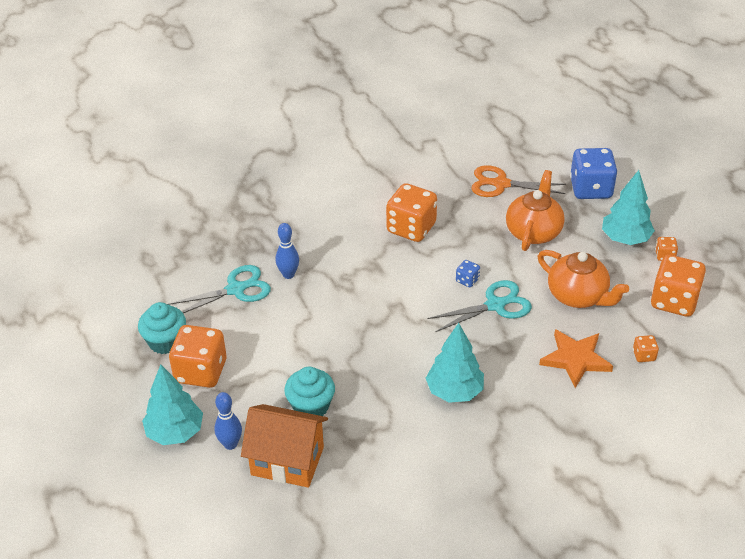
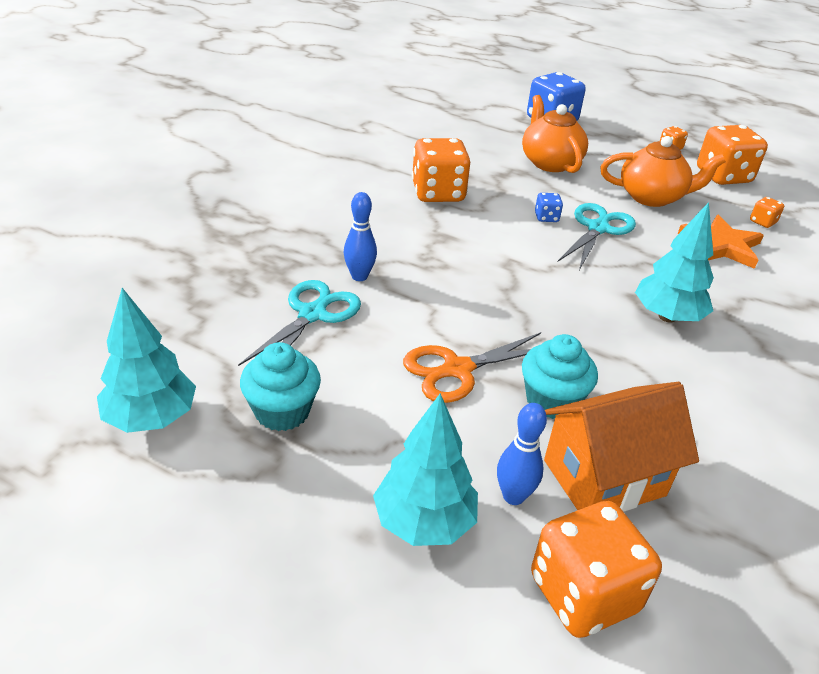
camera: 40 degrees left, 5 degrees down
orange dice [169,325,226,388] -> orange dice moved to [531,501,662,638]
orange scissors [471,165,566,197] -> orange scissors moved to [403,332,541,403]
turquoise tree [602,170,655,245] -> turquoise tree moved to [97,288,196,433]

